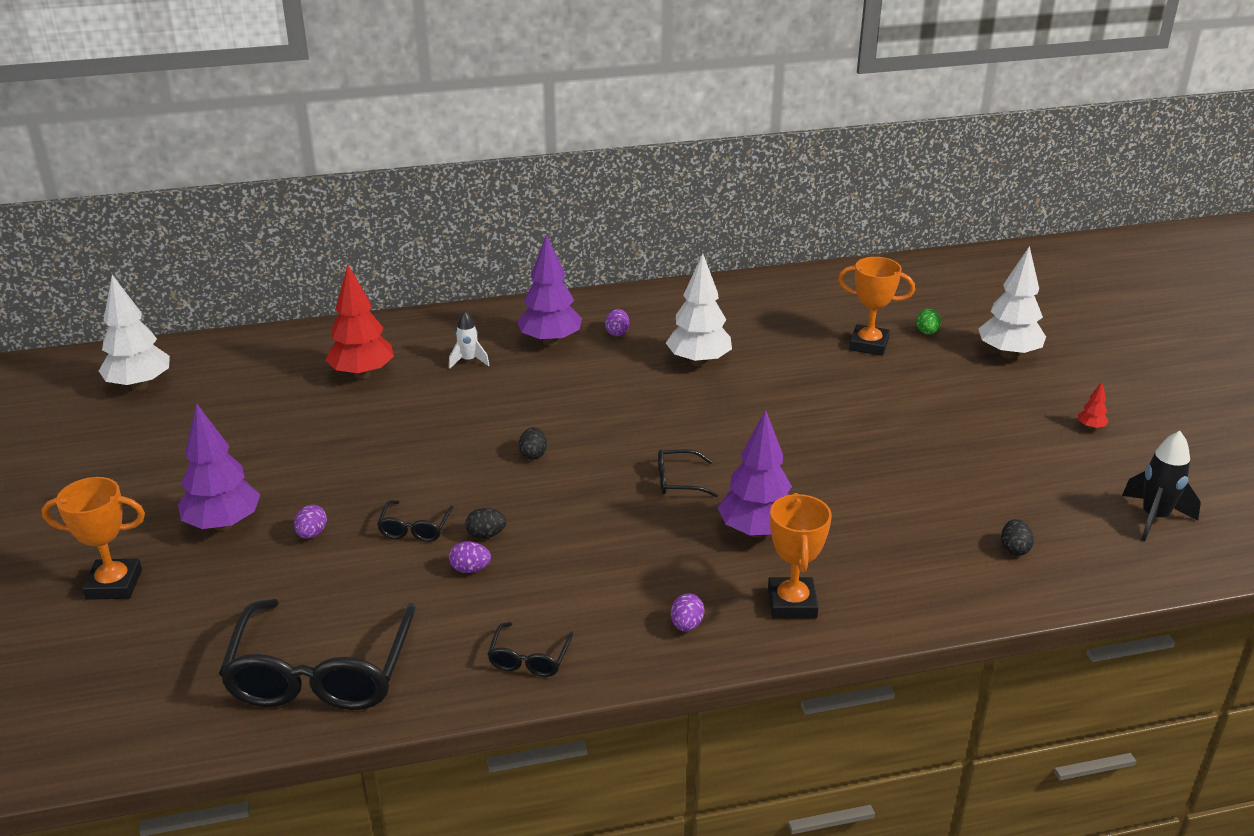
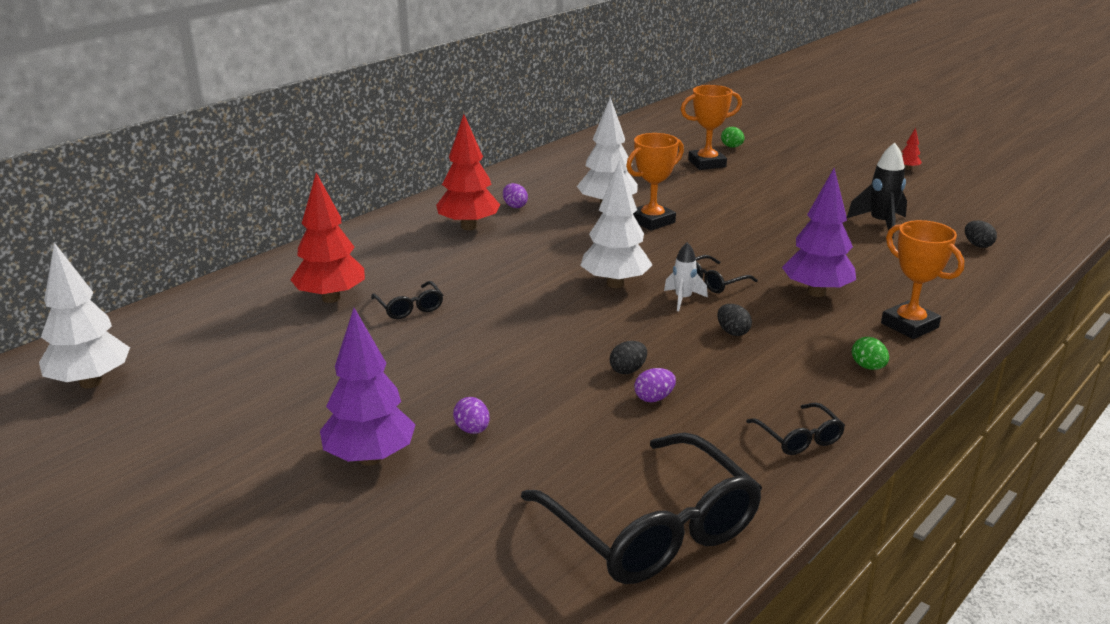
camera: 35 degrees left, 5 degrees down
orange trophy [42,477,145,600] -> orange trophy moved to [626,133,684,231]
black glasses [377,500,454,542] -> black glasses moved to [371,281,443,319]
white rocket [449,312,490,369] -> white rocket moved to [664,242,708,311]
purple tree [517,234,582,346] -> red tree [436,114,500,230]
black egg [519,427,547,460] -> black egg moved to [717,304,752,336]
purple egg [671,593,704,631] -> green egg [852,337,889,370]
white tree [979,246,1046,359] -> white tree moved to [580,160,652,288]
black rocket [1122,431,1201,541] -> black rocket moved to [847,143,907,239]

